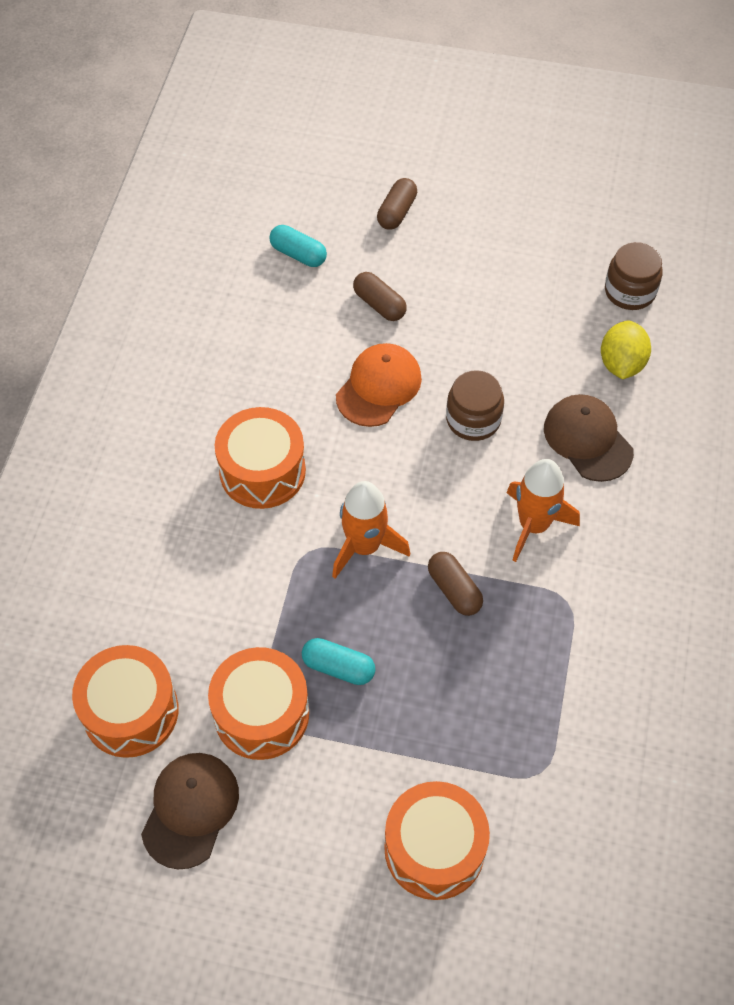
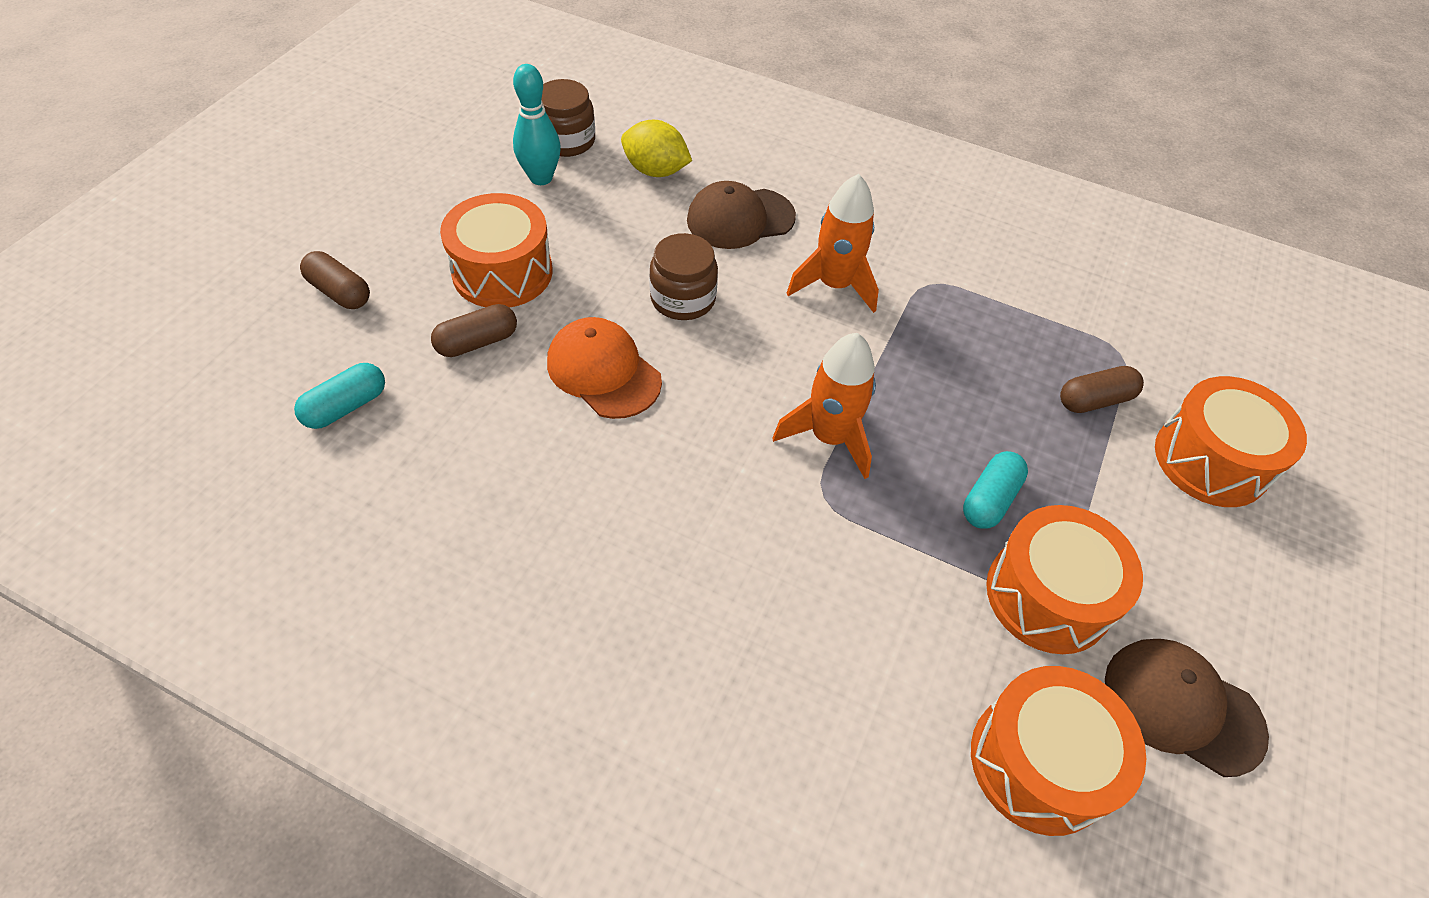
camera: 80 degrees left, 5 degrees down
orange drum [215,407,306,509] -> orange drum moved to [440,193,553,308]
brown capsule [428,552,483,616] -> brown capsule moved to [1060,366,1144,413]
none -> turquoise bowling pin [513,64,561,185]

